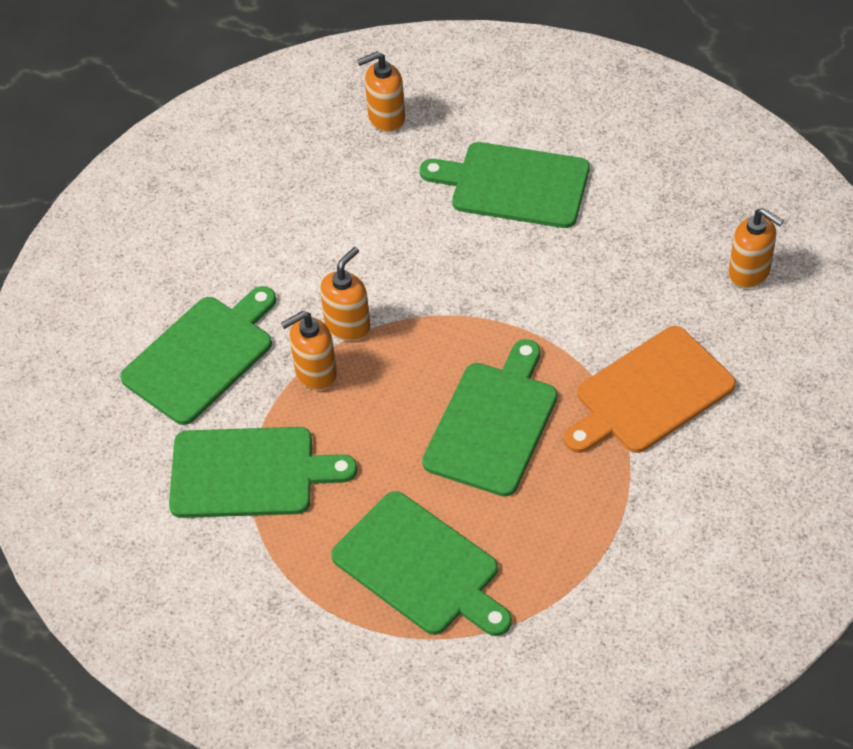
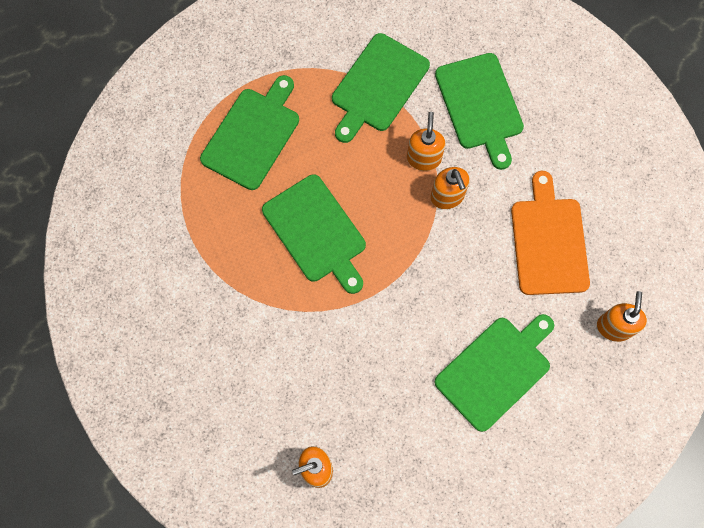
camera: 120 degrees right, 20 degrees up
green cutting board [331,491,512,636] -> green cutting board turned 135 degrees clockwise [200,75,299,190]
orange cutting board [564,326,736,453] -> orange cutting board moved to [511,171,590,295]

